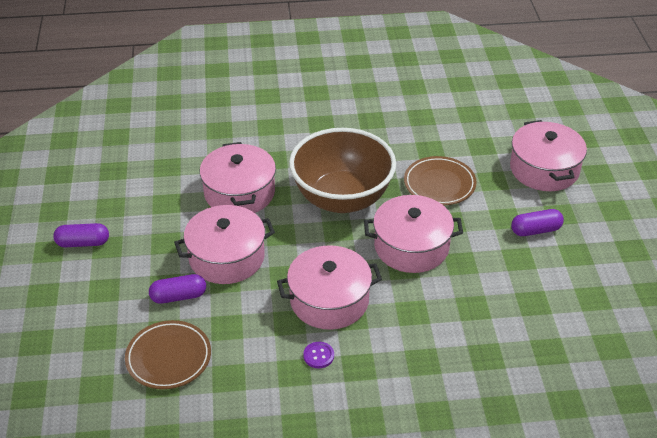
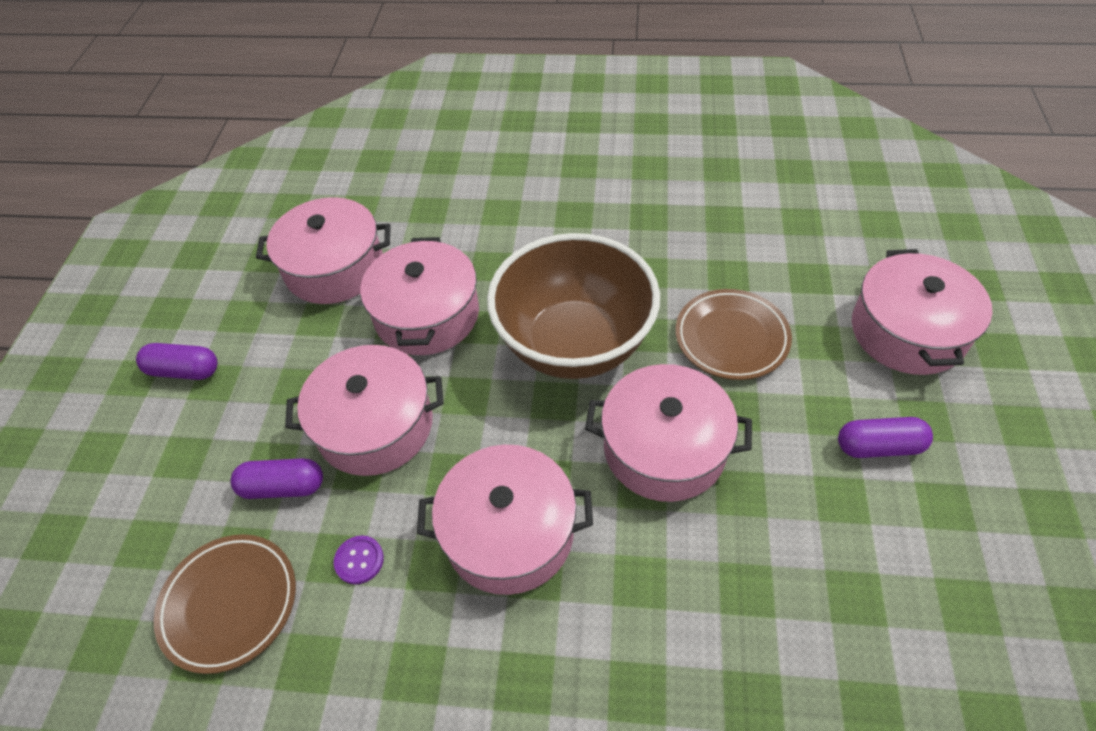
camera: 15 degrees right, 10 degrees up
purple button [303,342,334,368] -> purple button moved to [334,535,384,585]
none -> pink pot [256,197,391,304]

